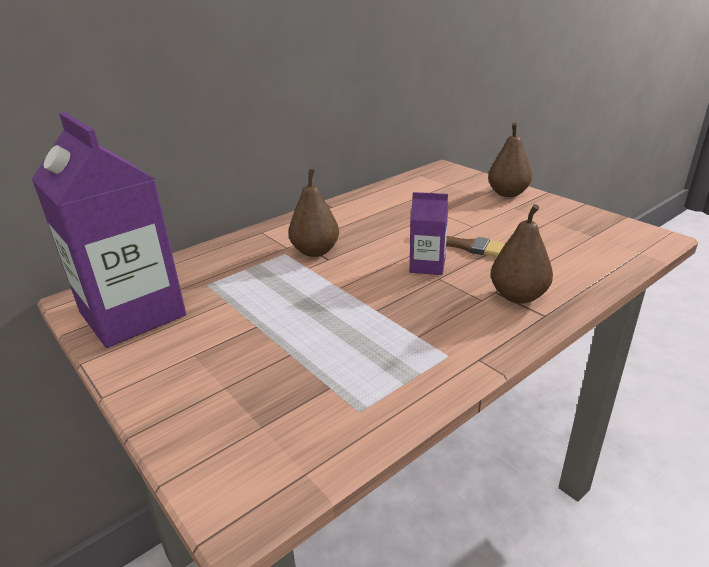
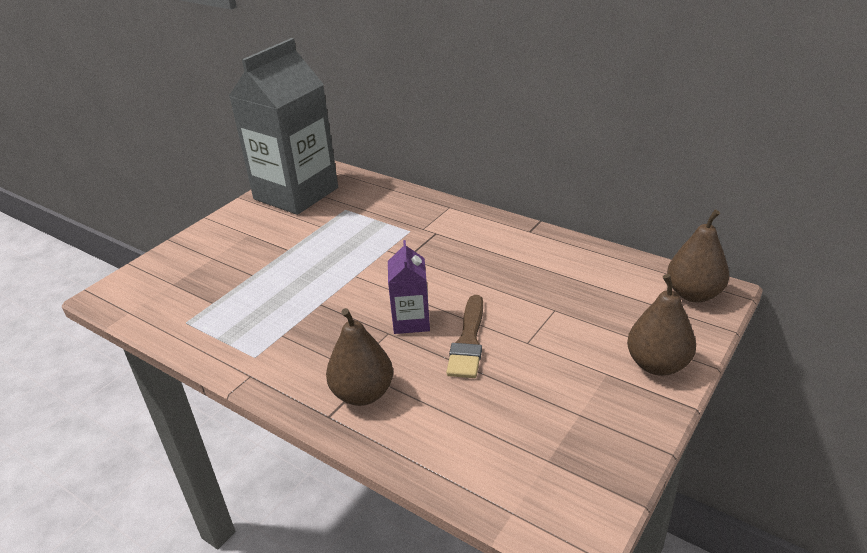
camera: 75 degrees right, 5 degrees up
purple carton [32,112,186,348] -> grey carton [229,38,338,215]
brown pear [288,169,339,257] -> brown pear moved to [667,210,729,302]

